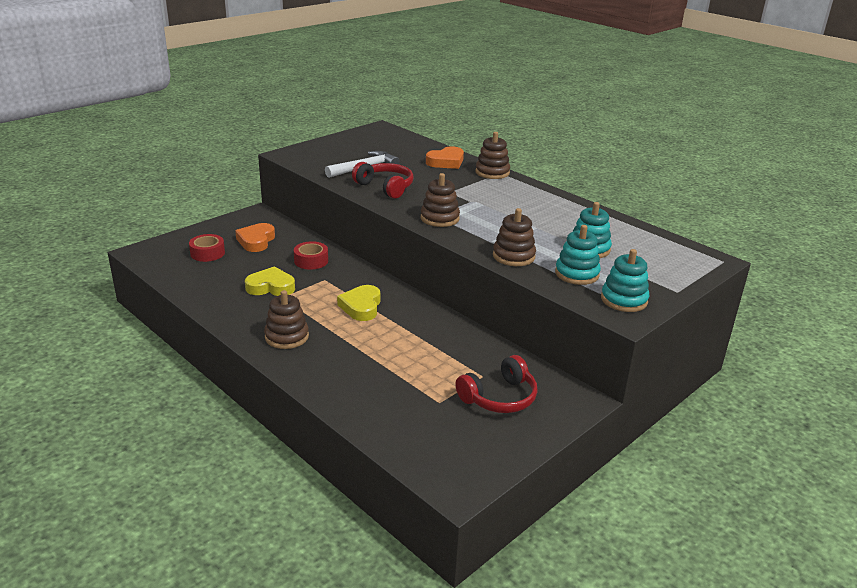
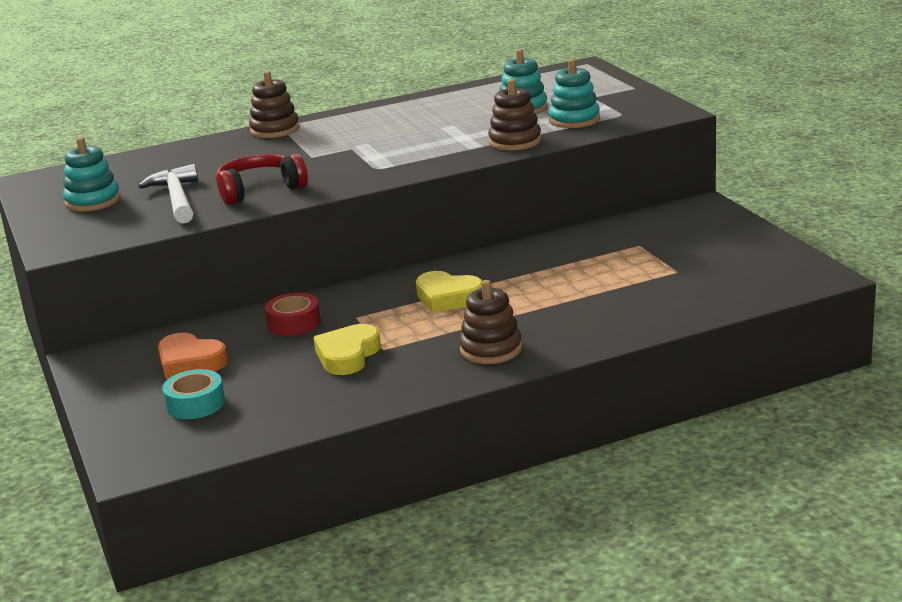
camera: 65 degrees left, 5 degrees down
red tape [189,234,225,262] -> turquoise tape [162,369,225,419]
brown stacking toy [421,173,460,227] -> none
orange heart [426,146,464,169] -> none
red headphones [456,355,538,413] -> none
turquoise stacking toy [601,249,649,312] -> turquoise stacking toy moved to [63,137,120,212]

